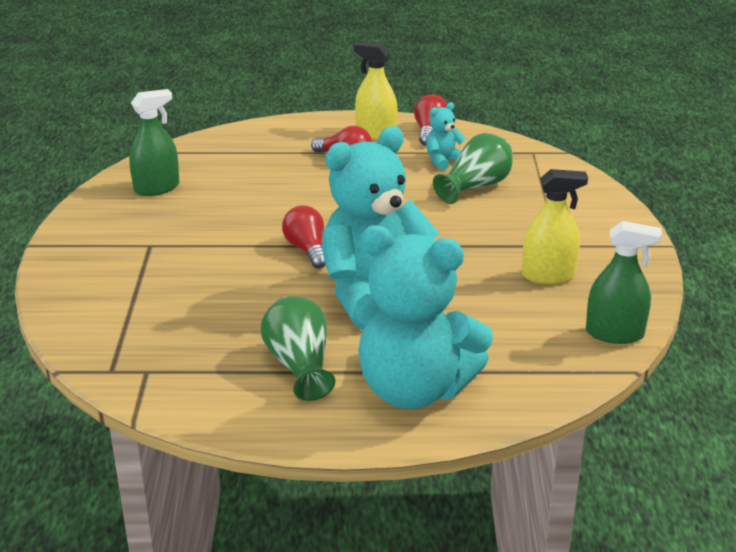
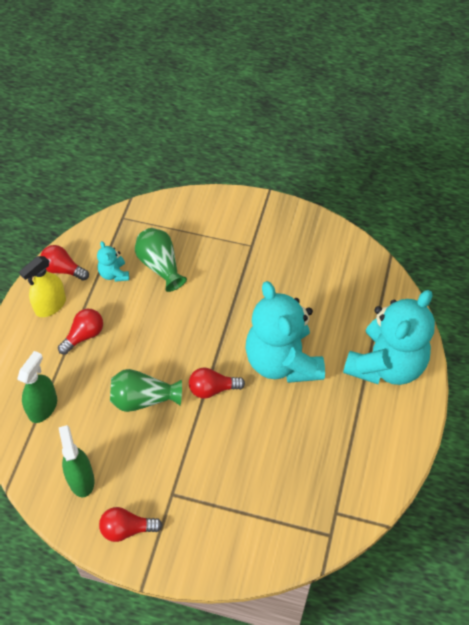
camera: 75 degrees left, 25 degrees up
green vase [261,296,335,401] -> green vase moved to [110,369,182,412]
yellow spray bottle [522,169,588,284] -> none
green spray bottle [586,221,662,344] -> green spray bottle moved to [17,351,57,423]
none -> red light bulb [99,507,162,542]

